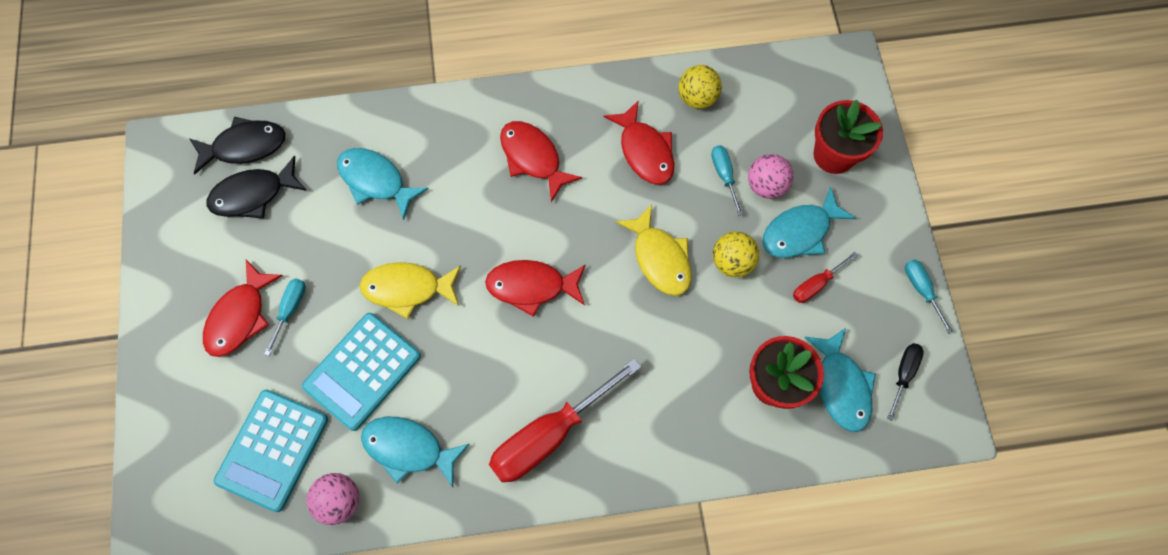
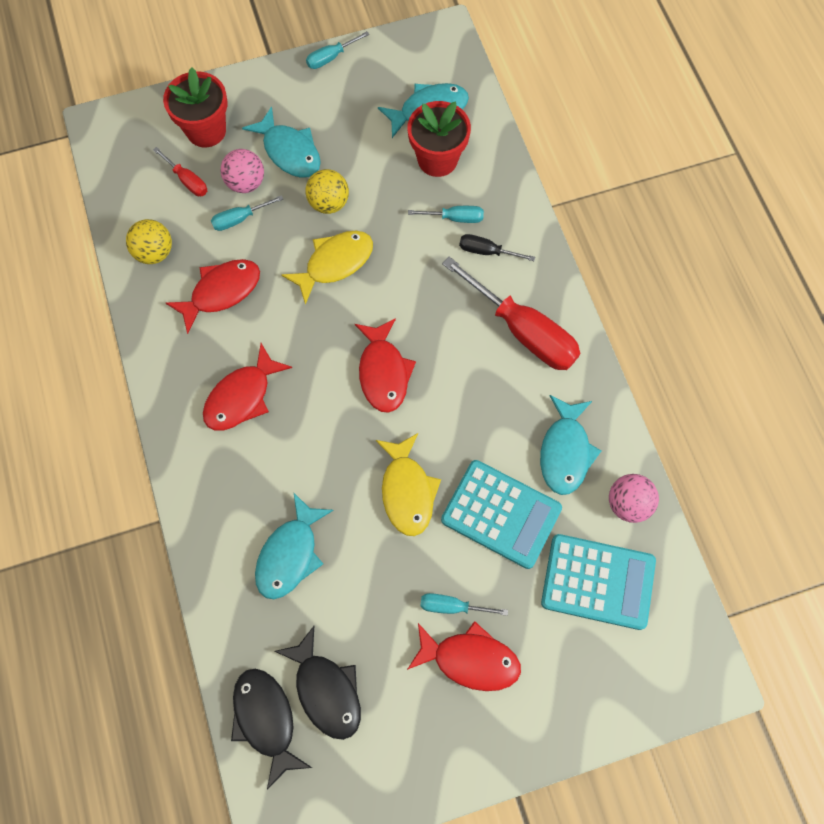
camera: 100 degrees left, 0 degrees up
red screwdriver [793,252,858,303] -> red screwdriver moved to [153,147,207,196]
black screwdriver [887,343,924,421] -> black screwdriver moved to [459,234,535,261]
none -> turquoise screwdriver [408,206,484,223]

